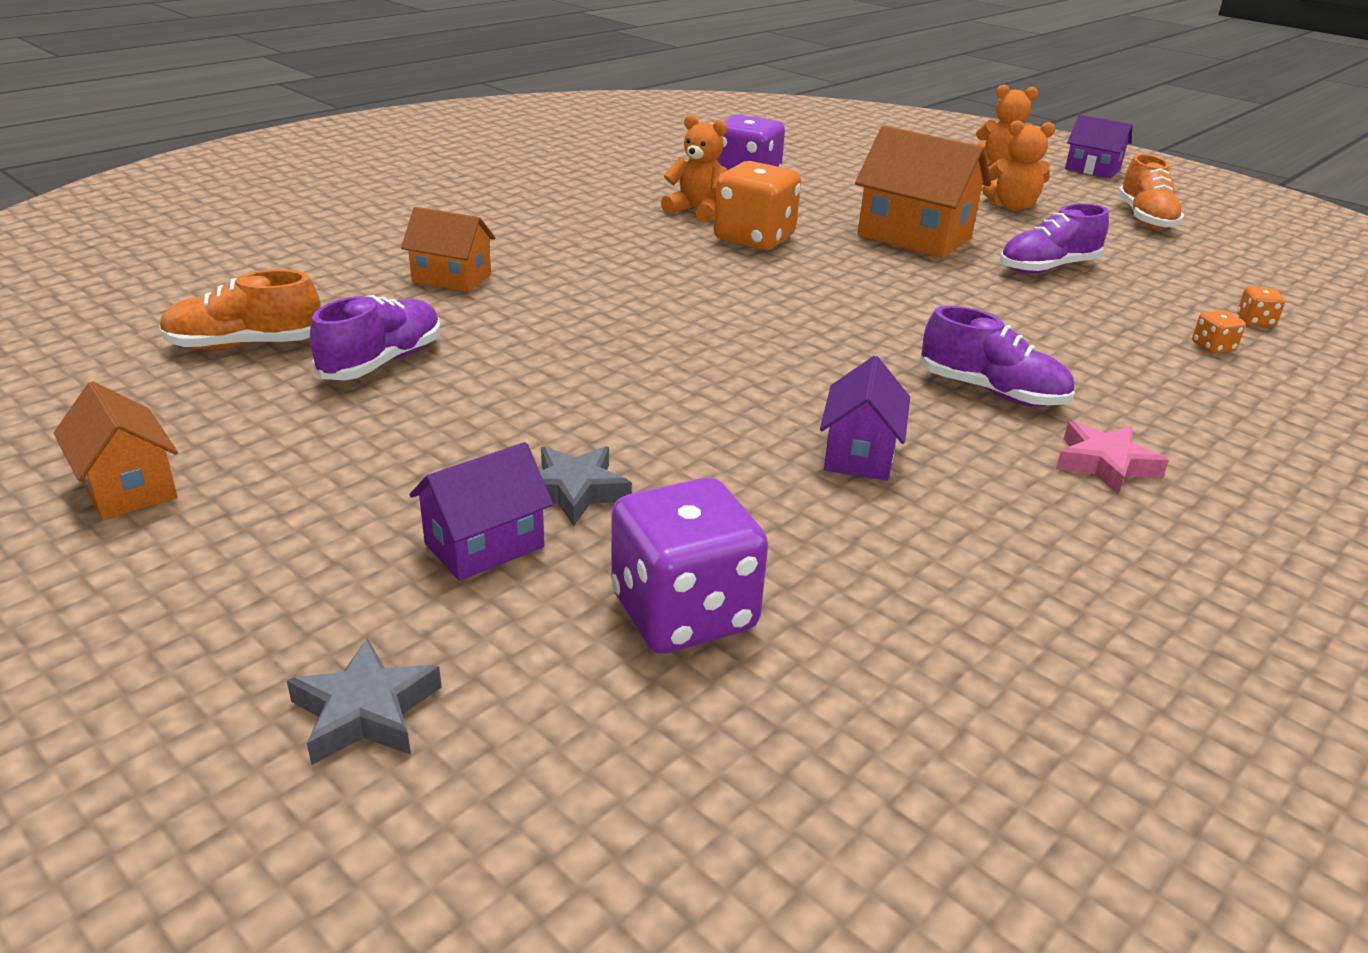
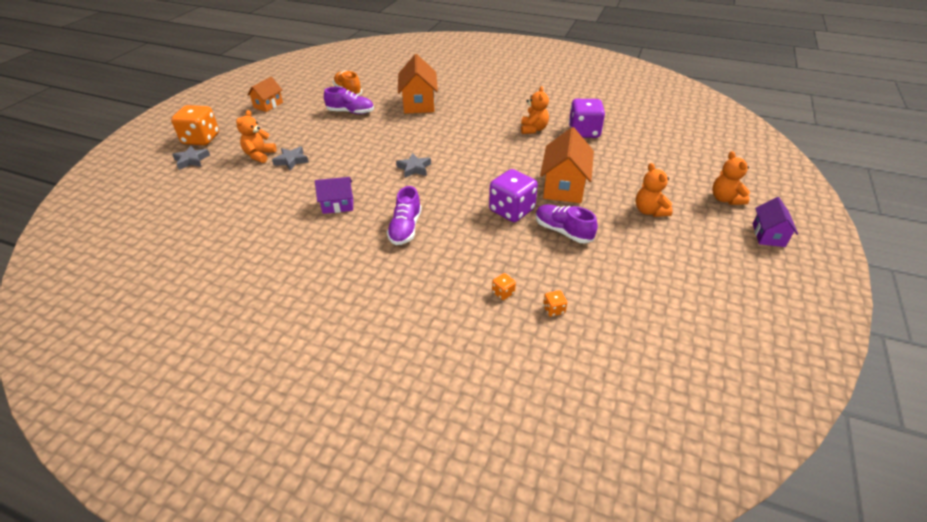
camera: 70 degrees right, 10 degrees up
orange house [401,207,496,292] -> orange house [398,54,438,114], size x1.68
purple house [409,442,553,581] -> orange teddy bear [236,110,276,163]
purple dice [611,477,768,653] -> purple dice moved to [489,169,538,222]
orange dice [714,161,801,250] -> orange dice moved to [171,105,219,145]
pink star [1056,421,1169,495] -> none
orange shoe [1118,154,1184,229] -> none
none -> grey star [396,153,431,178]

